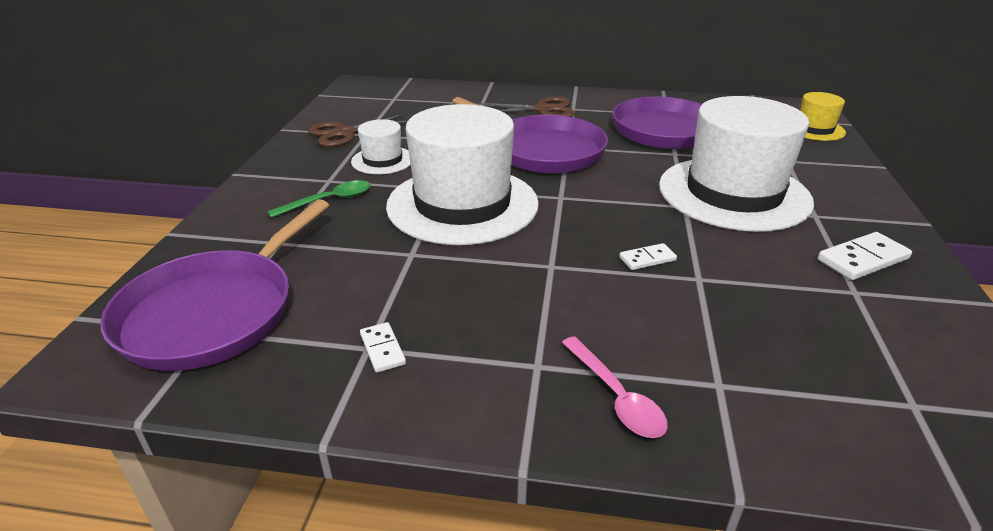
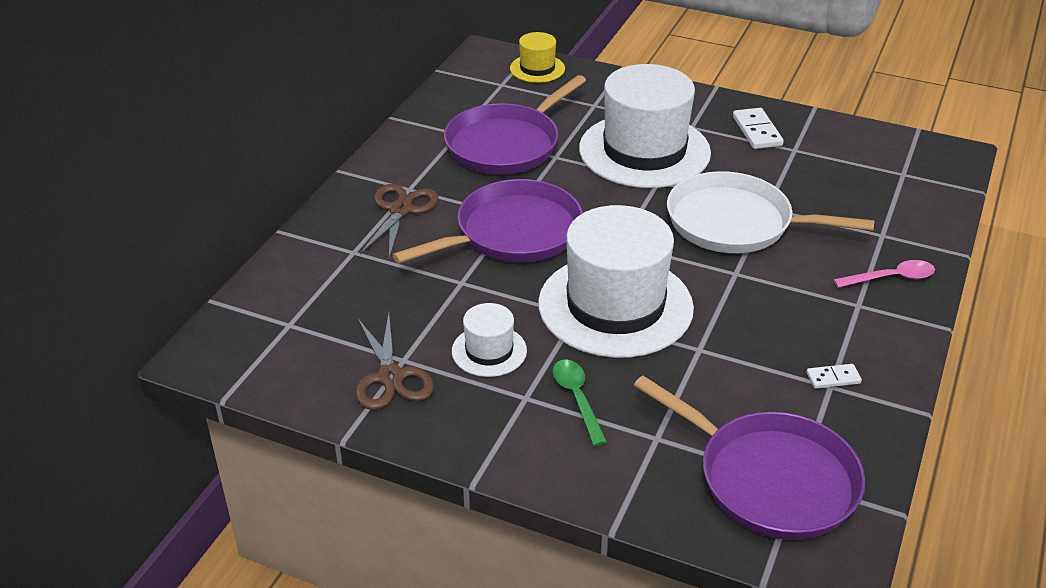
camera: 75 degrees left, 5 degrees up
white domino [619,243,677,270] -> white pan [667,171,875,253]

